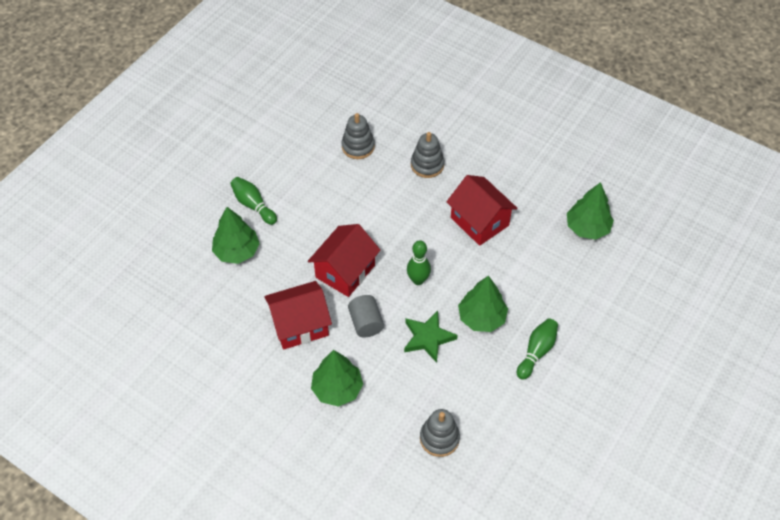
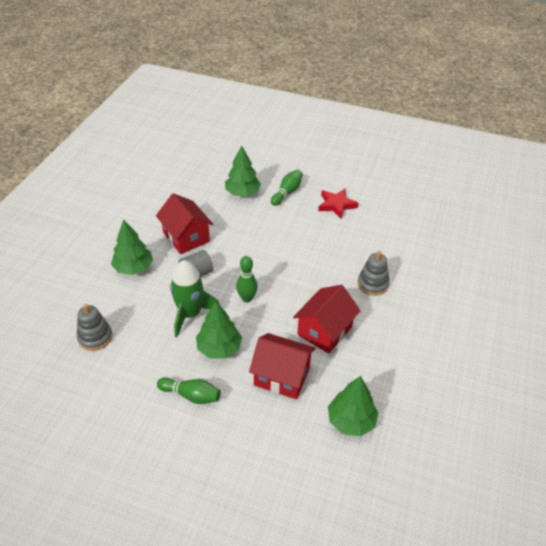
camera: 75 degrees right, 10 degrees down
red house [308,224,380,297] -> red house moved to [249,333,316,399]
grey stacking toy [342,113,375,159] -> none
green star [404,311,458,363] -> green rocket [170,260,220,337]
none -> red star [318,189,359,219]

